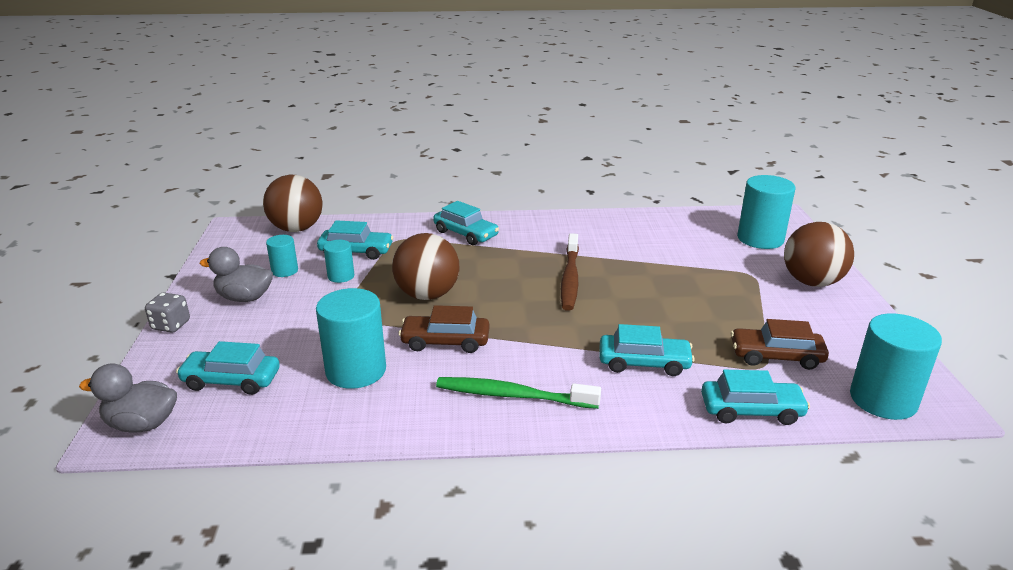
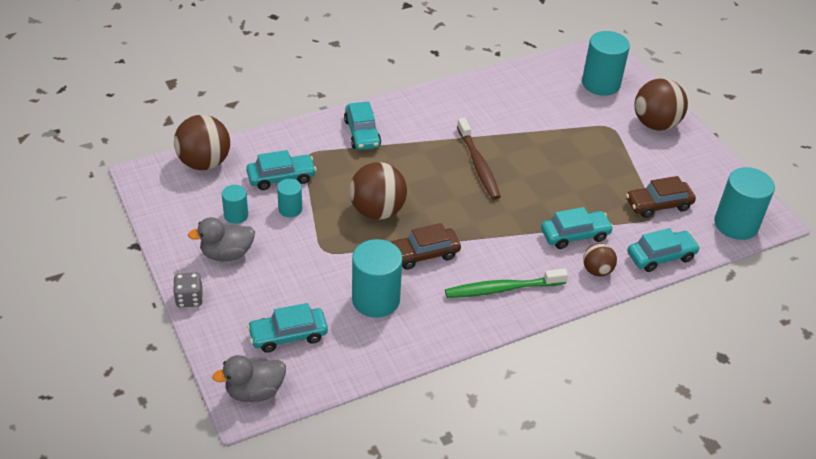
camera: 25 degrees left, 15 degrees up
turquoise car [433,201,499,245] -> turquoise car turned 60 degrees clockwise [344,101,381,150]
none -> brown ball [583,243,617,277]

